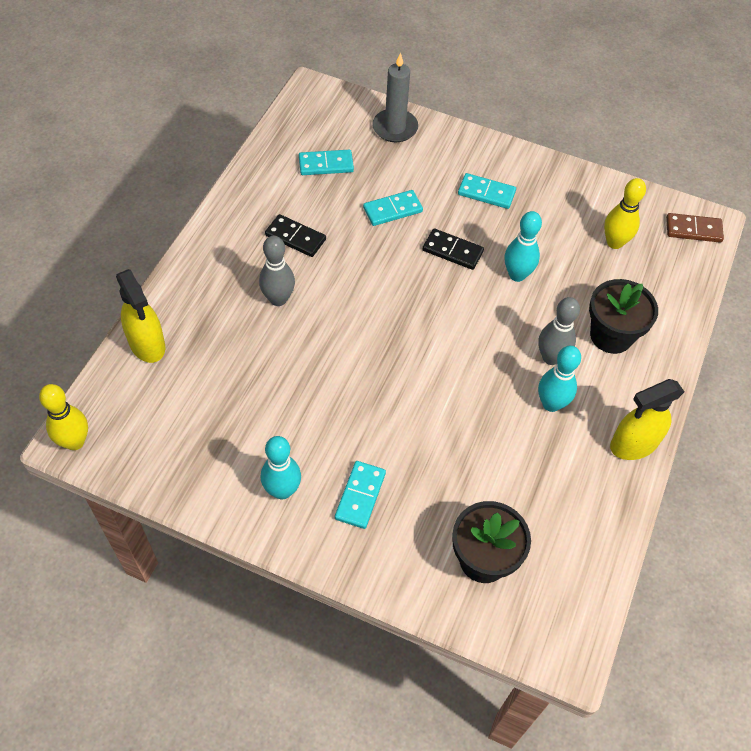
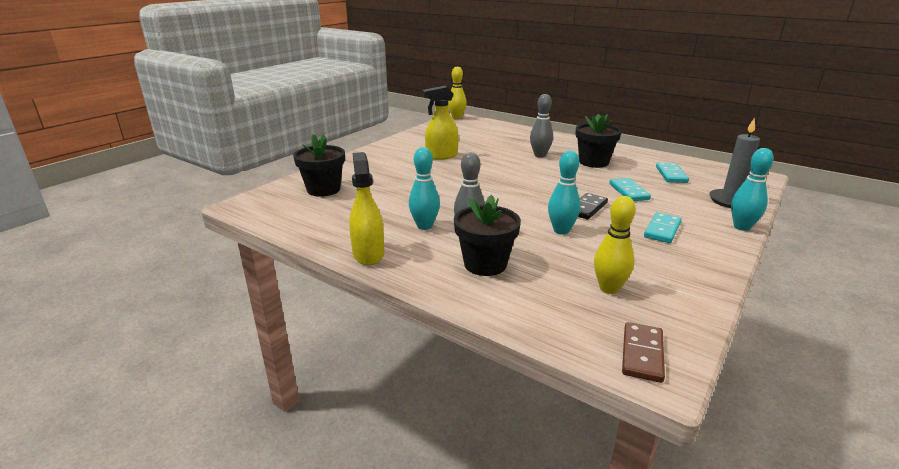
camera: 105 degrees right, 30 degrees down
yellow spray bottle [116,269,165,363] -> yellow spray bottle moved to [422,86,459,160]
turquoise bowling pin [261,436,301,499] -> turquoise bowling pin moved to [731,148,774,231]
black domino [265,214,326,257] -> black flower pot [576,114,622,168]
turquoise domino [335,461,386,529] -> none

